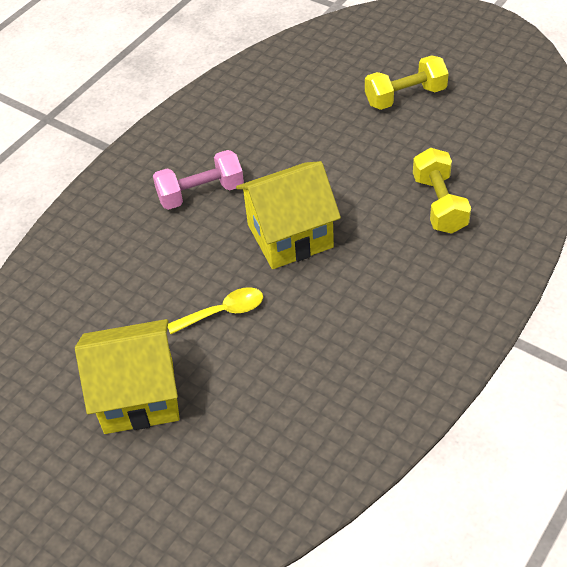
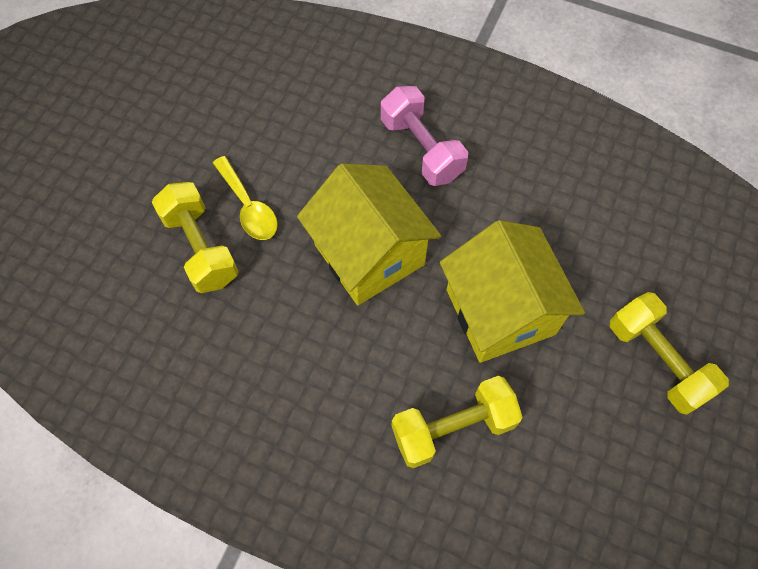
camera: 75 degrees right, 15 degrees up
yellow house [75,319,180,434] -> yellow house moved to [440,220,585,363]
none -> yellow dumbbell [152,182,239,293]

